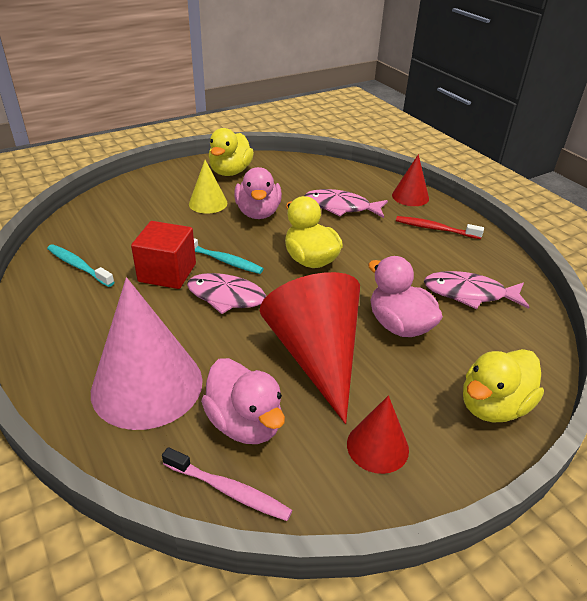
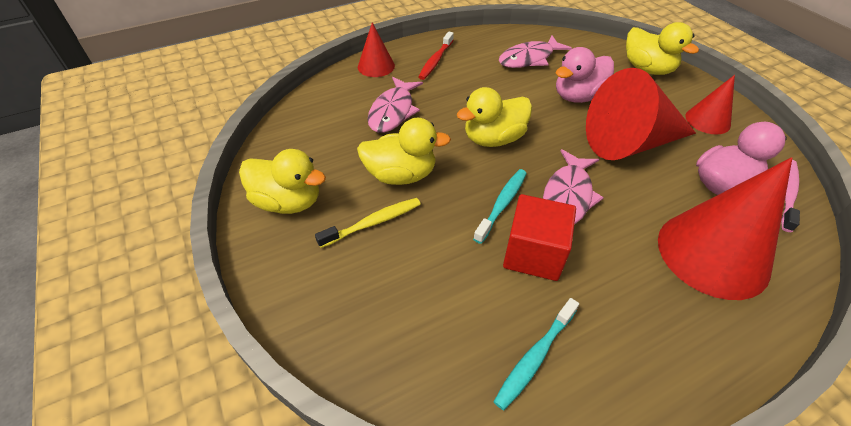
camera: 85 degrees left, 10 degrees up
pink cone [91,277,203,430] -> red cone [658,157,792,300]
yellow cone [189,160,227,214] -> yellow toothbrush [315,198,421,248]
pink duck [234,167,282,219] -> yellow duck [357,118,451,185]
pink fish [424,271,529,309] -> pink fish turned 45 degrees clockwise [499,35,572,68]

